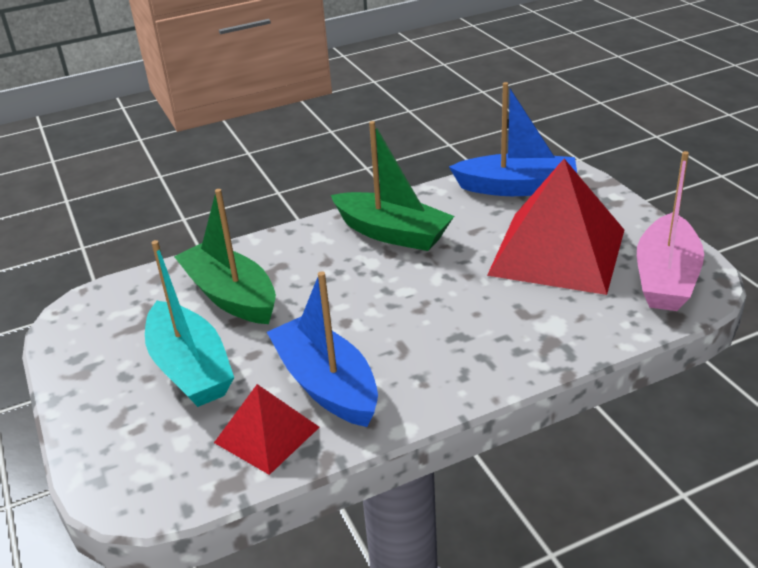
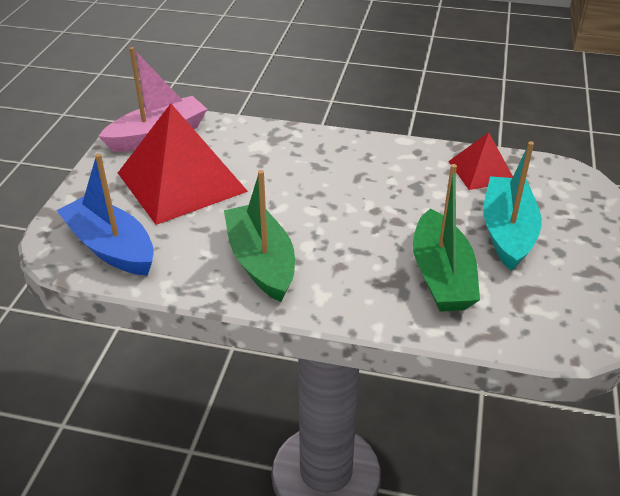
camera: 145 degrees left, 5 degrees up
blue boat [267,271,378,427] -> none

